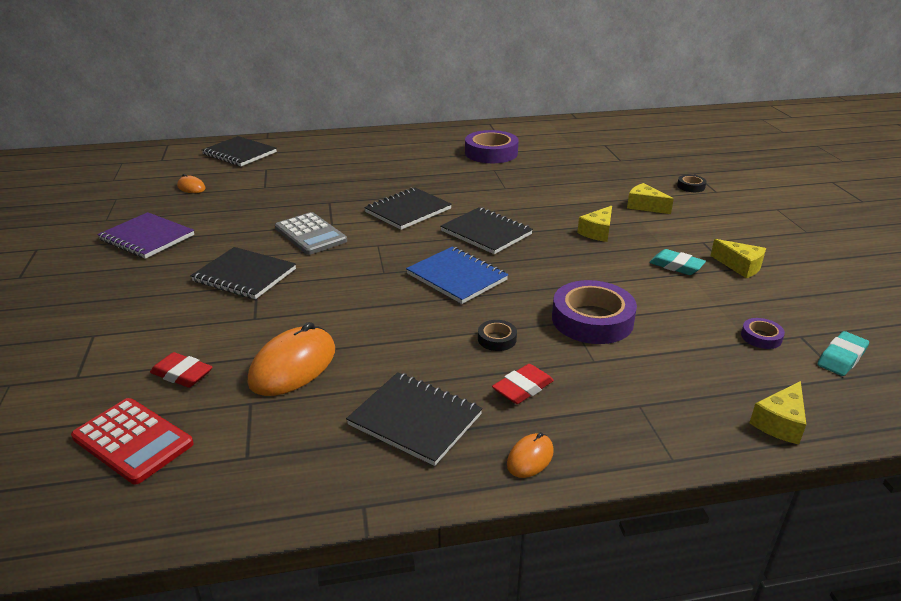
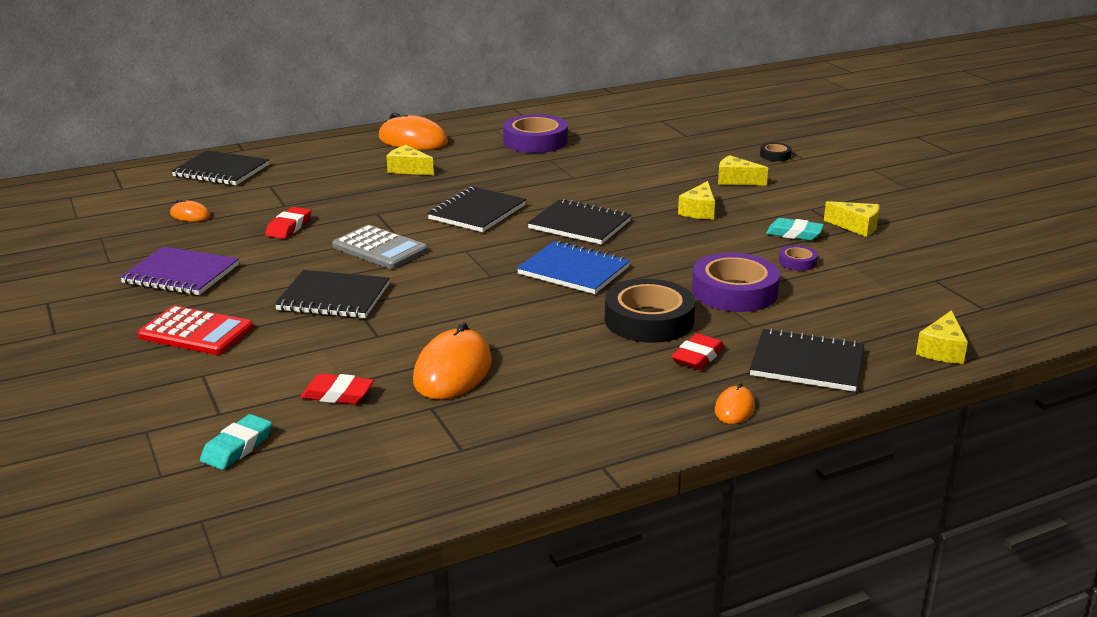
camera: 15 degrees left, 5 degrees down
red calculator [71,398,194,484] -> red calculator moved to [138,306,253,355]
black notebook [346,372,483,466] -> black notebook moved to [750,328,864,392]
black tape [478,320,517,351] -> black tape [605,279,695,343], size x2.17
purple tape [741,318,785,349] -> purple tape moved to [779,245,818,271]
turquoise eraser [817,331,869,376] -> turquoise eraser moved to [200,414,272,470]
none -> red eraser [265,207,311,239]
none -> orange mouse [379,112,448,150]
none -> yellow cheese [386,145,434,175]

